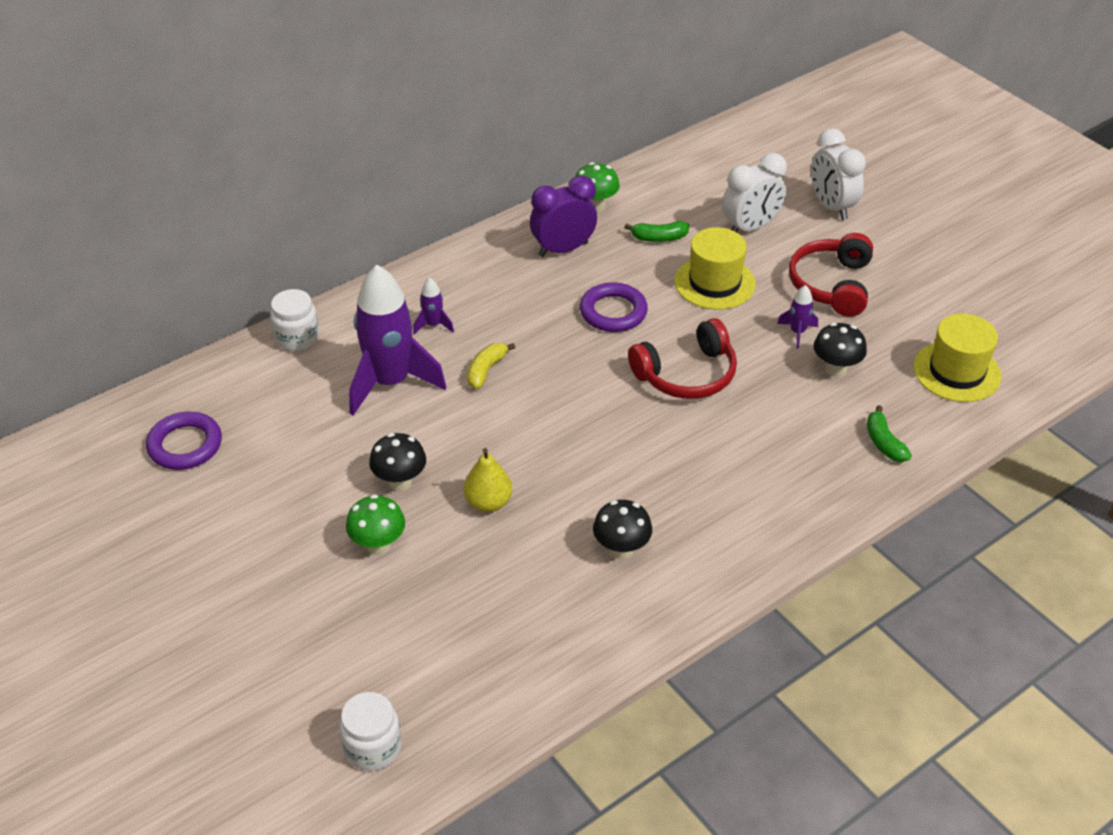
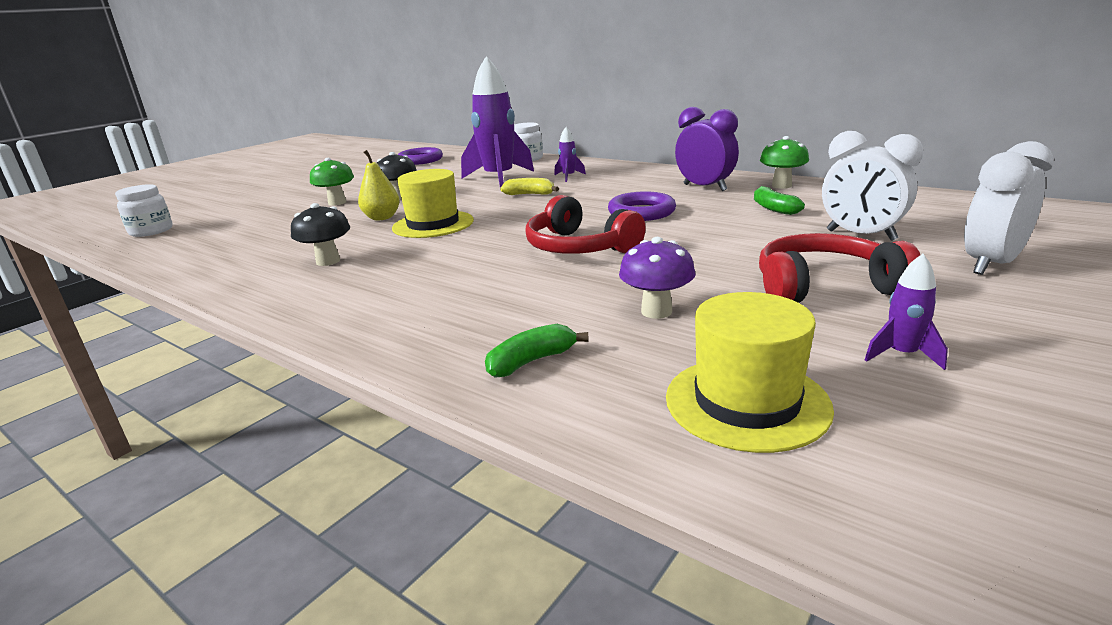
camera: 75 degrees right, 20 degrees down
yellow hat [674,227,756,310] -> yellow hat moved to [392,169,474,238]
purple rocket [777,285,818,349] -> purple rocket moved to [865,254,948,370]
black mushroom [814,323,867,377] -> purple mushroom [619,237,695,319]

